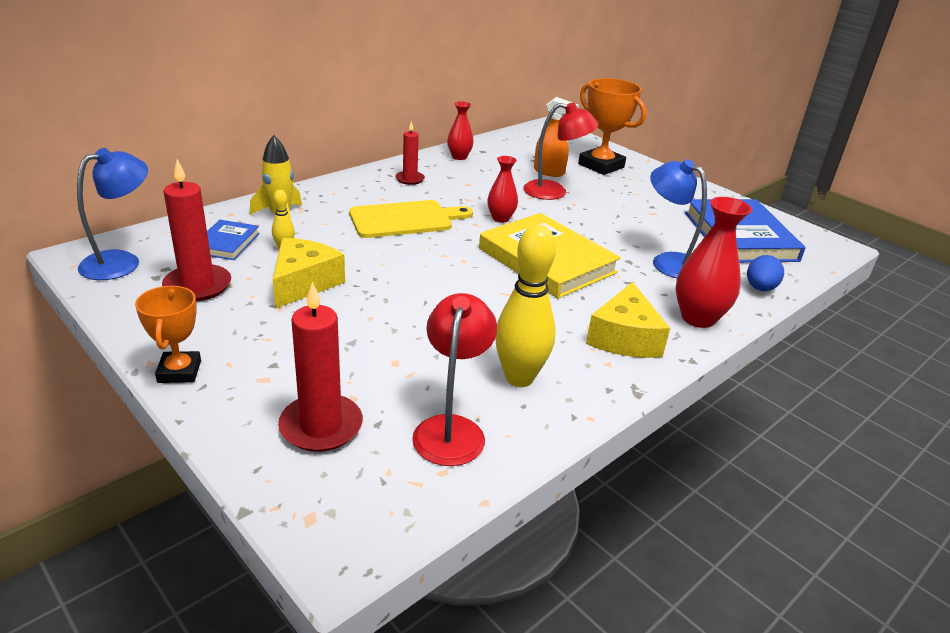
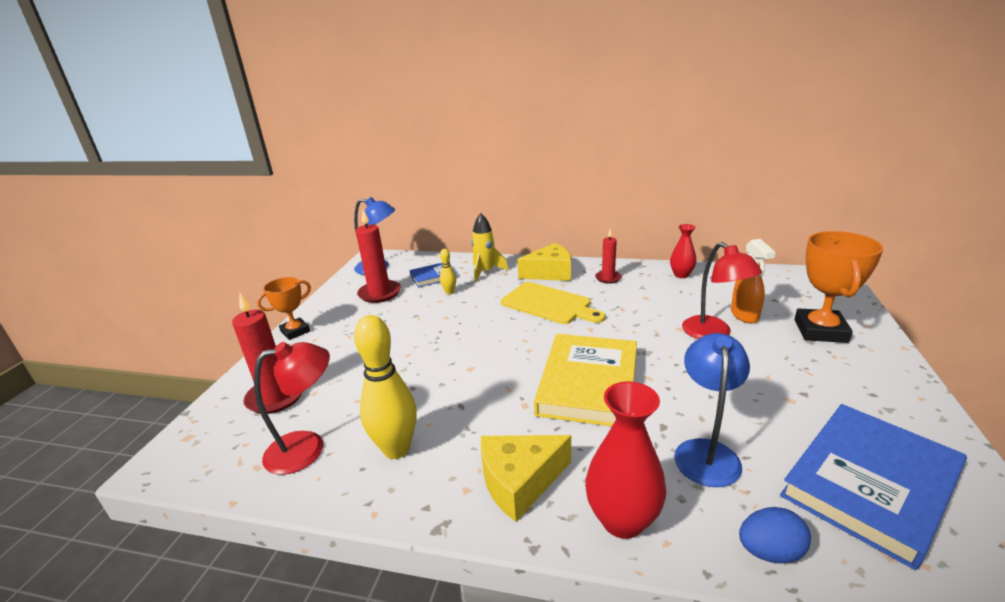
camera: 60 degrees right, 5 degrees down
yellow cheese [273,238,345,309] -> yellow cheese moved to [517,243,571,281]
red vase [487,156,518,223] -> none

